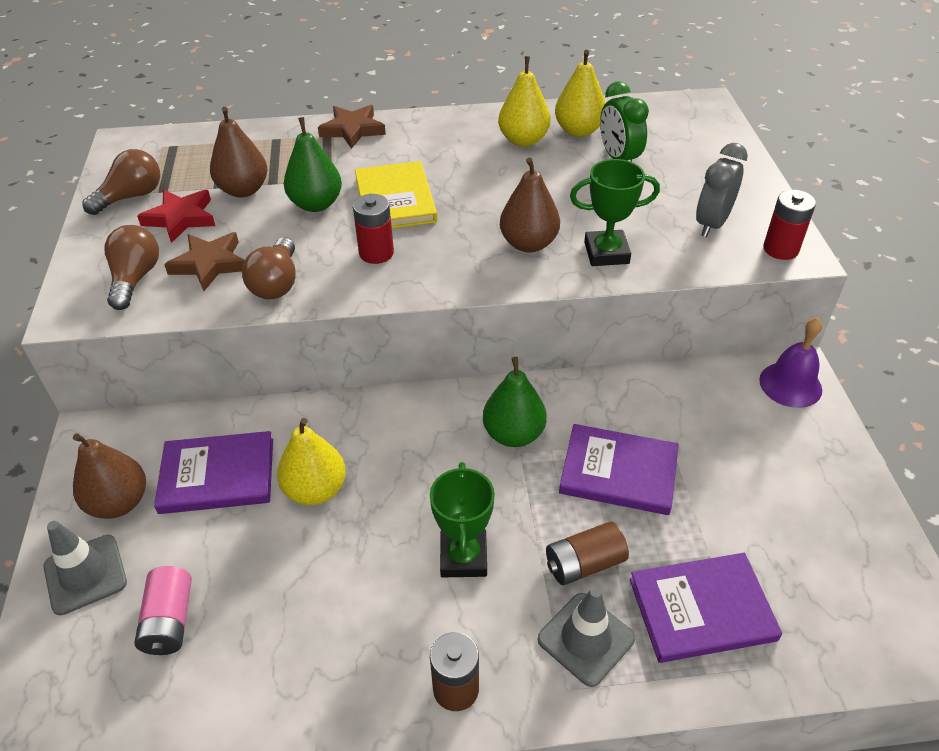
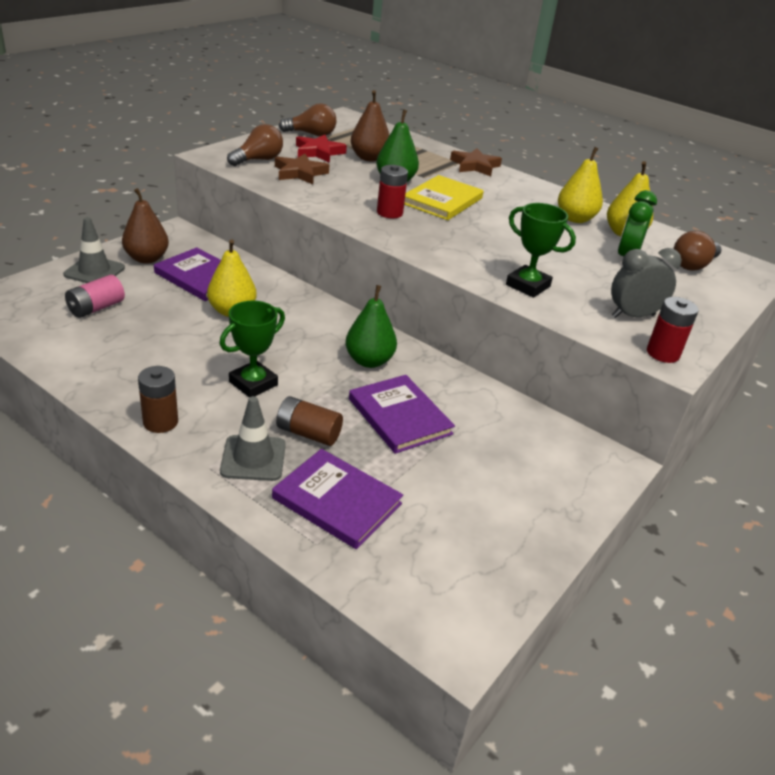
camera: 40 degrees right, 10 degrees down
brown light bulb [242,237,296,299] -> brown light bulb moved to [674,231,721,271]
brown pear [500,157,560,252] -> none
purple bell [759,317,822,408] -> none

